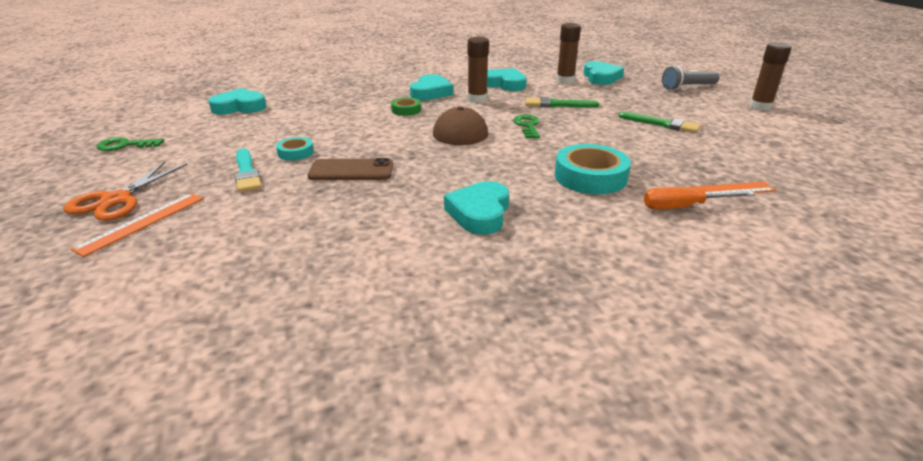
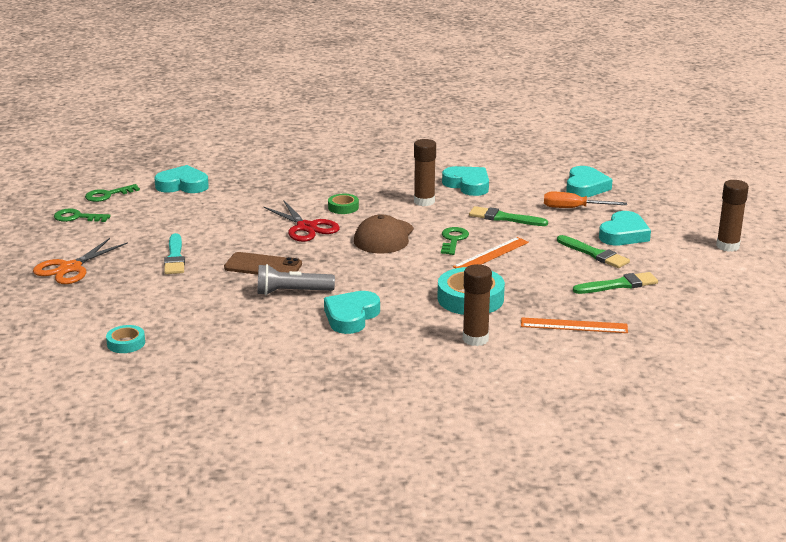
camera: 15 degrees right, 5 degrees down
orange ruler [71,193,203,257] -> orange ruler moved to [453,237,529,268]
turquoise tape [276,137,314,161] -> turquoise tape moved to [106,325,145,353]
turquoise heart [410,74,453,100] -> turquoise heart moved to [599,211,651,245]
brown glue stick [556,23,581,84] -> brown glue stick moved to [463,264,492,346]
orange screwdriver [644,187,756,209] -> orange screwdriver moved to [544,192,627,208]
grey flashlight [662,66,720,91] -> grey flashlight moved to [257,264,335,295]
none -> green key [85,184,140,202]
none -> red scissors [264,200,340,242]
none -> green brush [573,272,658,294]

